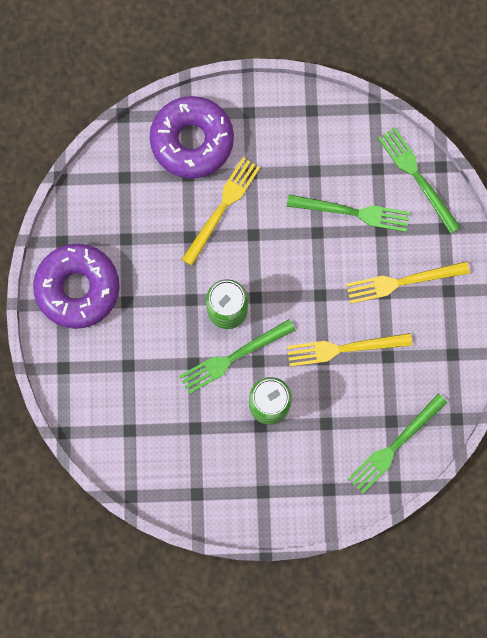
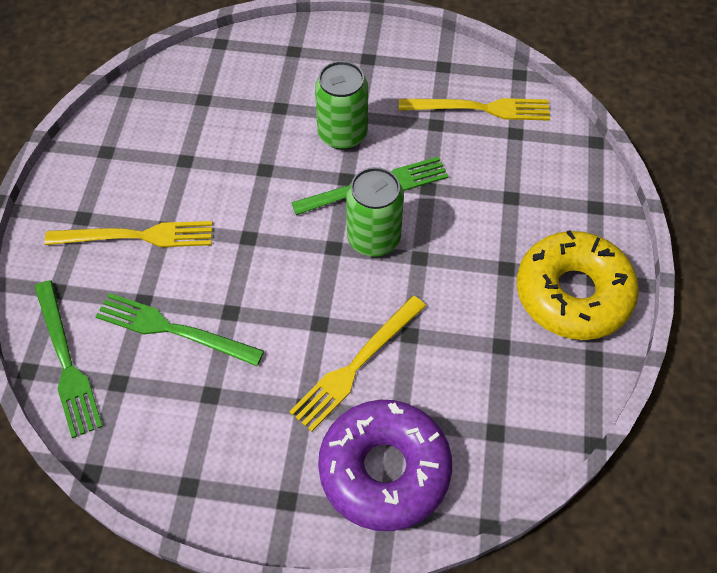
camera: 170 degrees left, 20 degrees down
purple donut [33,244,120,329] -> yellow donut [517,230,639,340]
yellow fork [287,333,412,367] -> yellow fork moved to [399,98,550,121]
green fork [348,394,447,494] -> none

